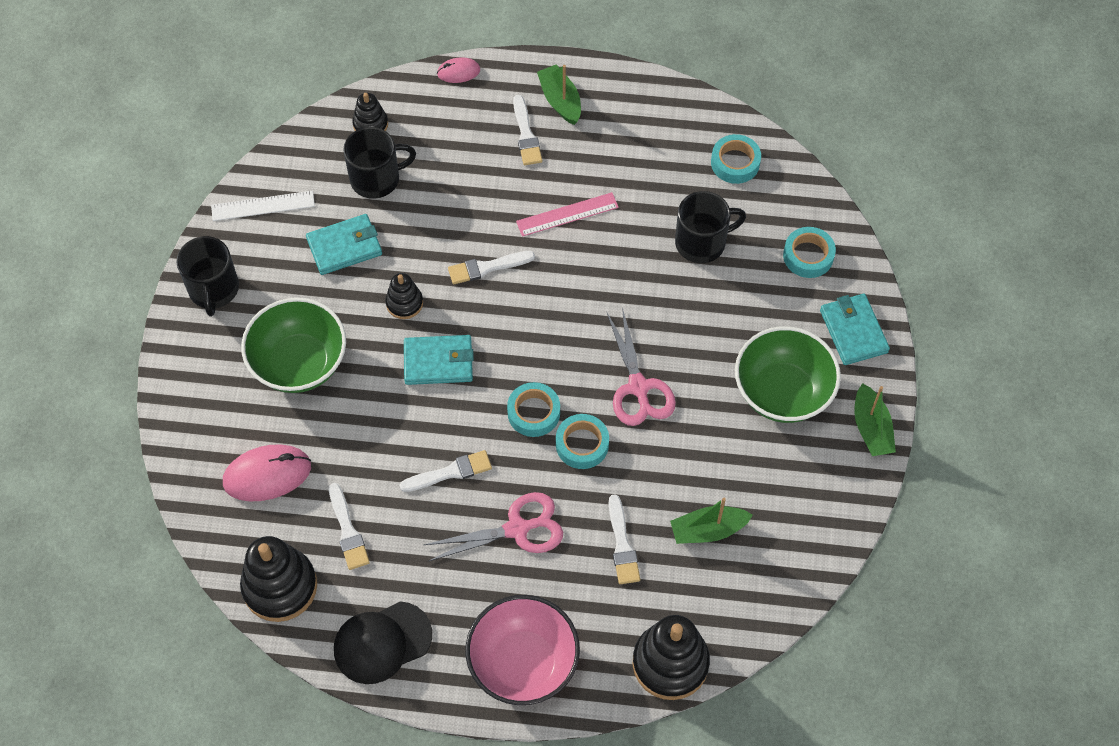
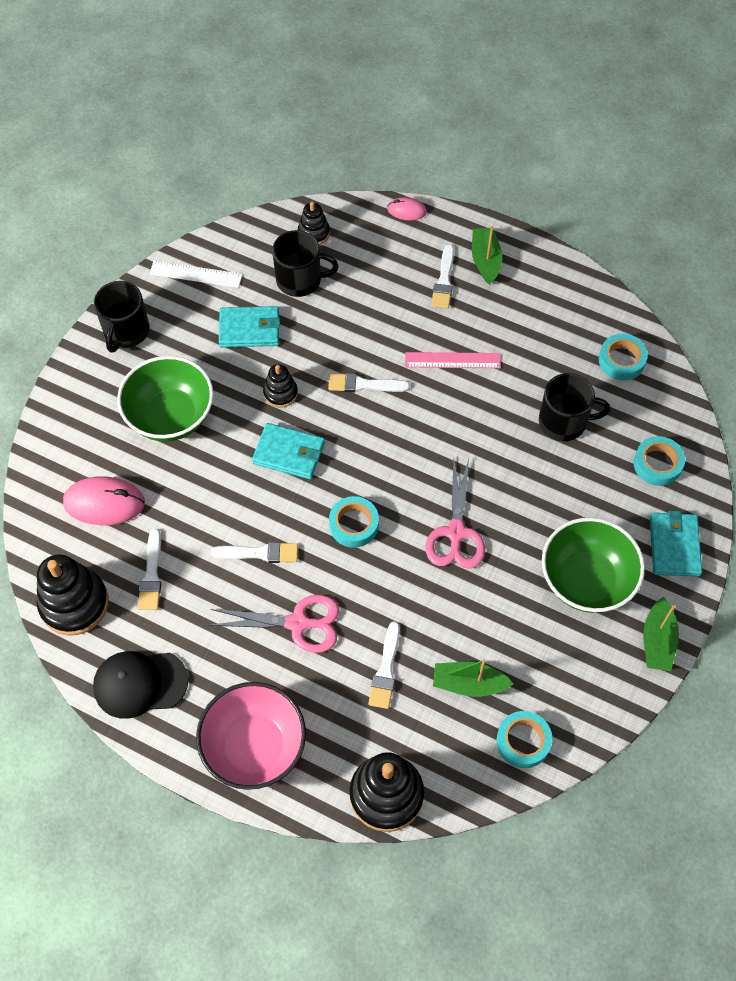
camera: 20 degrees right, 0 degrees up
turquoise tape [556,414,609,469] -> turquoise tape moved to [497,711,552,768]

